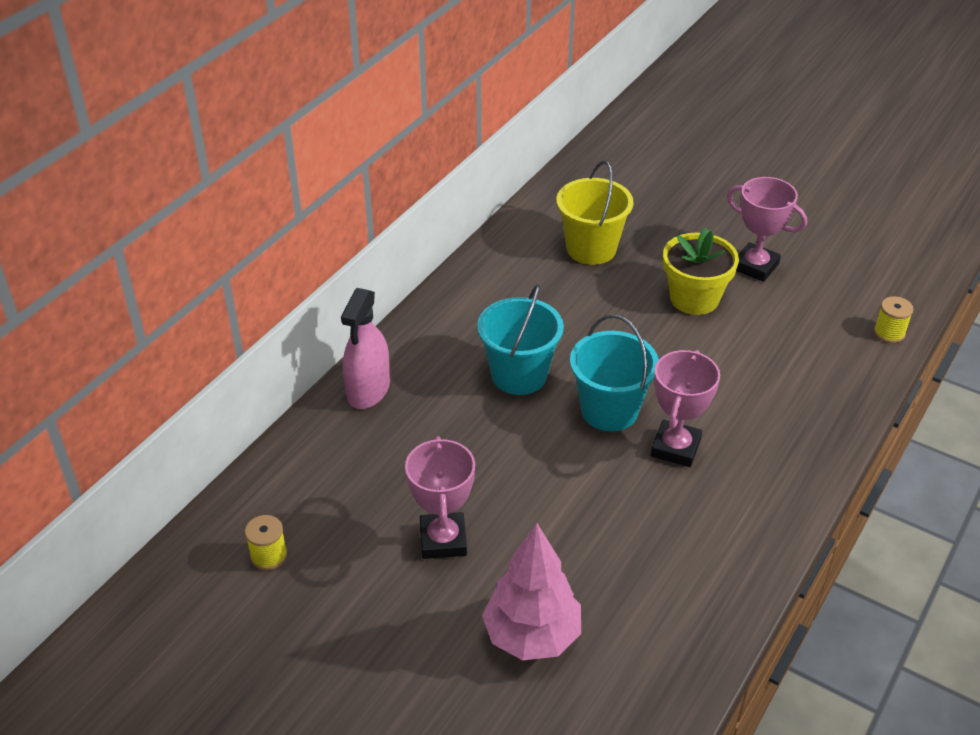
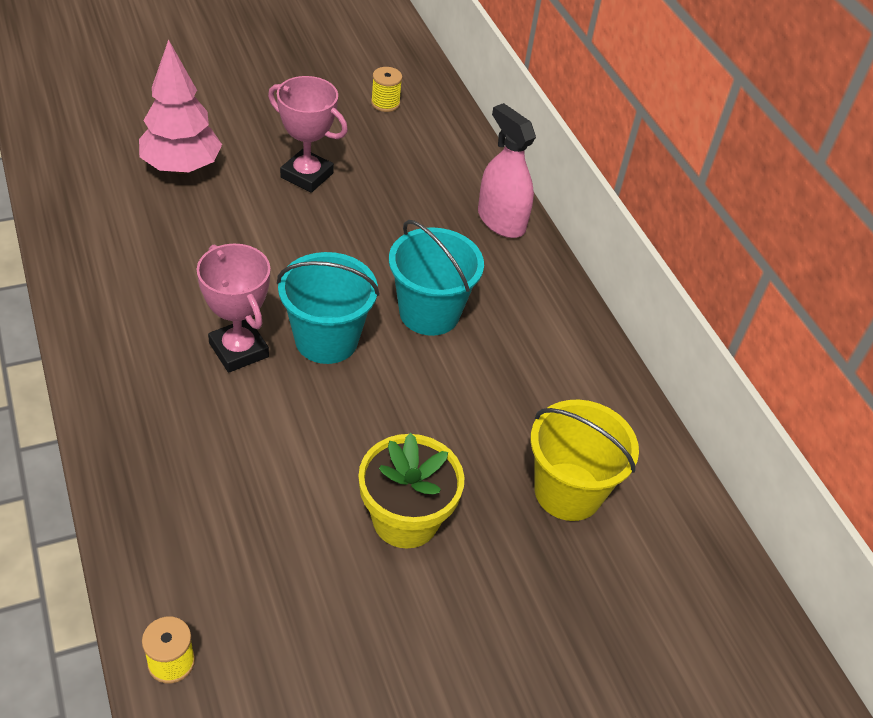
camera: 120 degrees right, 5 degrees up
pink trophy [727,177,807,282] -> none

